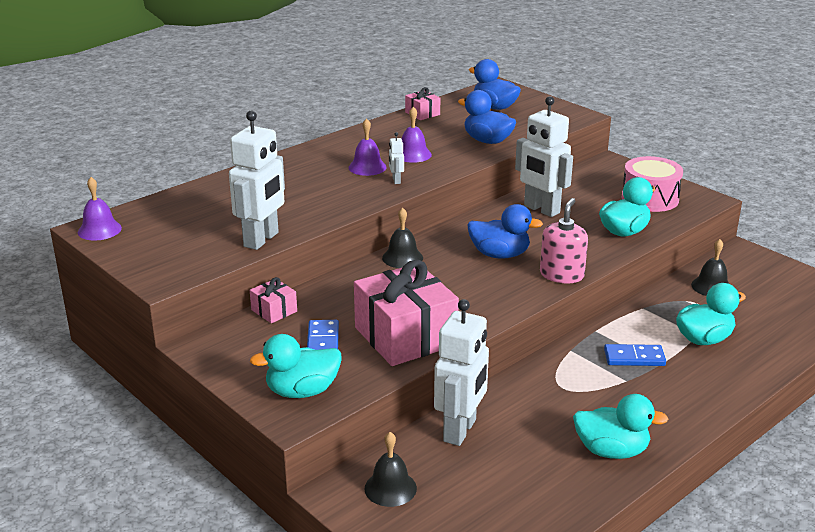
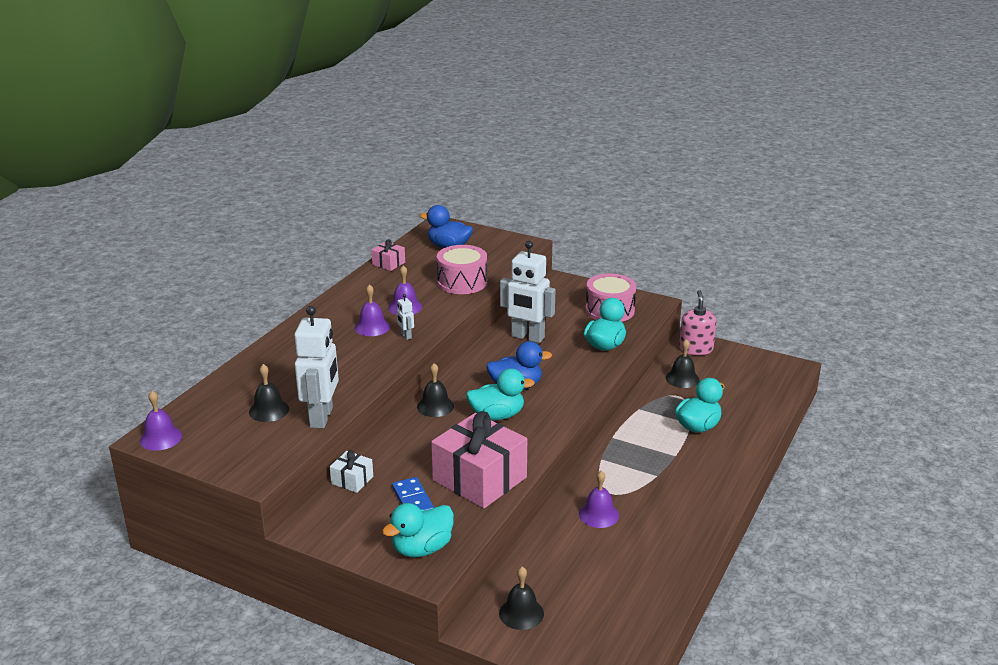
camera: 20 degrees left, 0 degrees up
pink gift [250,277,297,323] -> white gift [330,450,373,493]
white robot [434,299,489,446] -> none
blue duck [458,90,516,144] -> pink drum [437,245,487,294]
pink soap dispenser [540,198,588,284] -> pink soap dispenser moved to [679,290,717,355]
turquoise duck [573,394,668,459] -> turquoise duck moved to [466,369,535,420]
blue domino [604,344,666,366] -> none
none -> black bell [249,364,289,422]
none -> purple bell [579,470,619,528]

